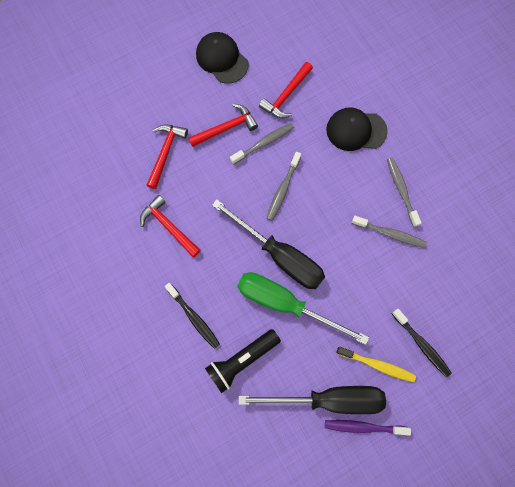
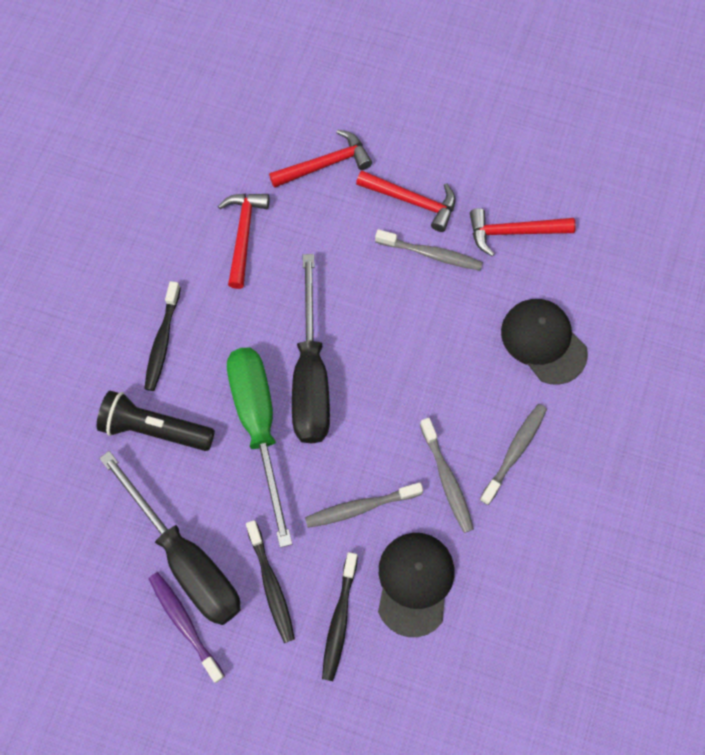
camera: 50 degrees right, 5 degrees down
black cap [196,32,248,84] -> black cap moved to [378,533,454,637]
grey toothbrush [267,152,301,221] -> grey toothbrush moved to [305,482,423,528]
yellow toothbrush [336,347,416,382] -> black toothbrush [246,520,295,643]

